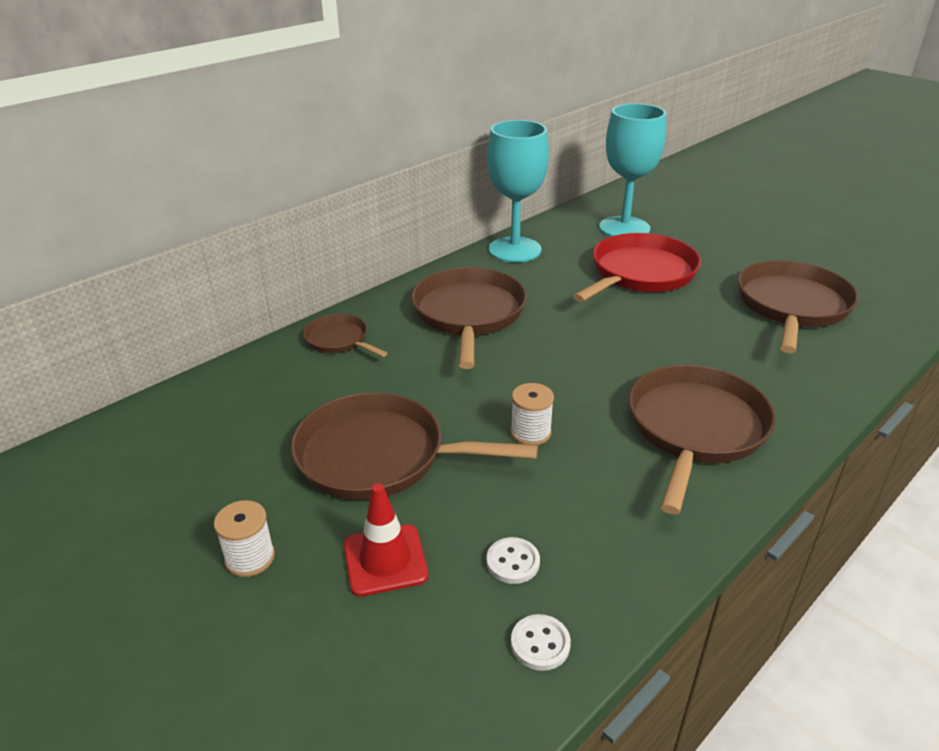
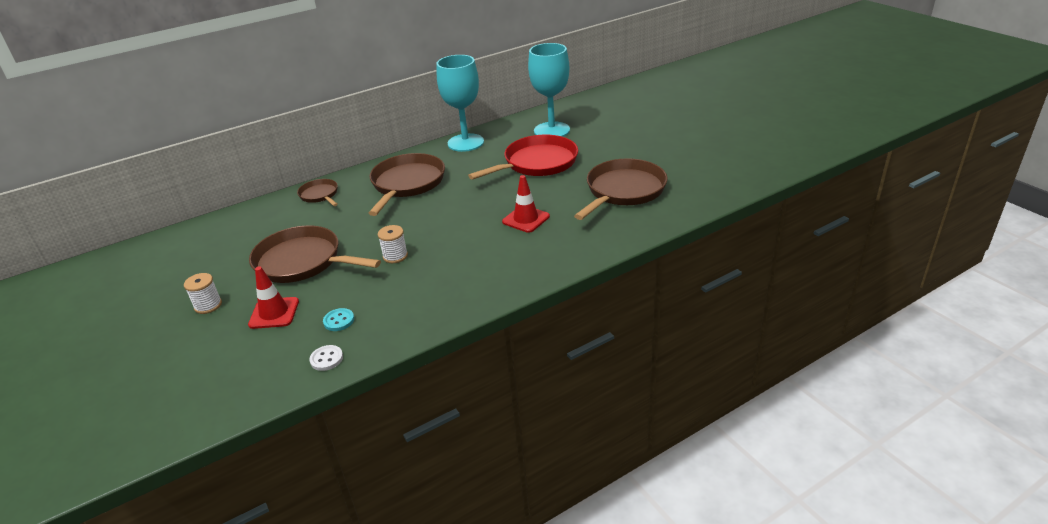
camera: 15 degrees right, 0 degrees up
white button [486,537,540,584] -> turquoise button [323,308,354,331]
brown pan [629,365,775,515] -> none
none -> red traffic cone [502,175,550,233]

